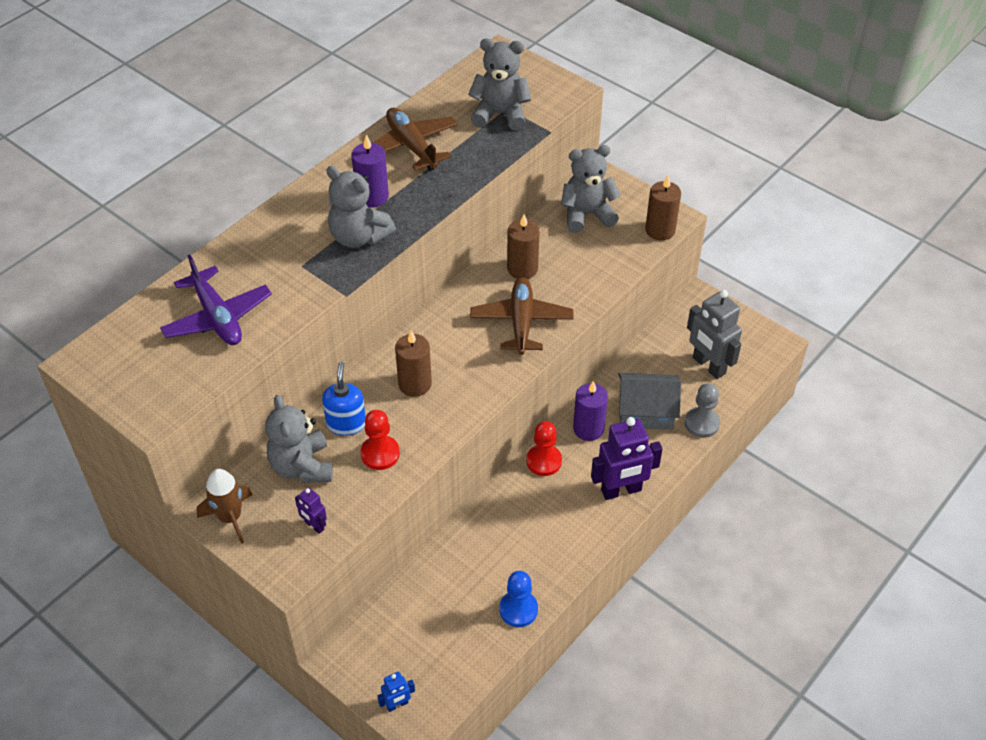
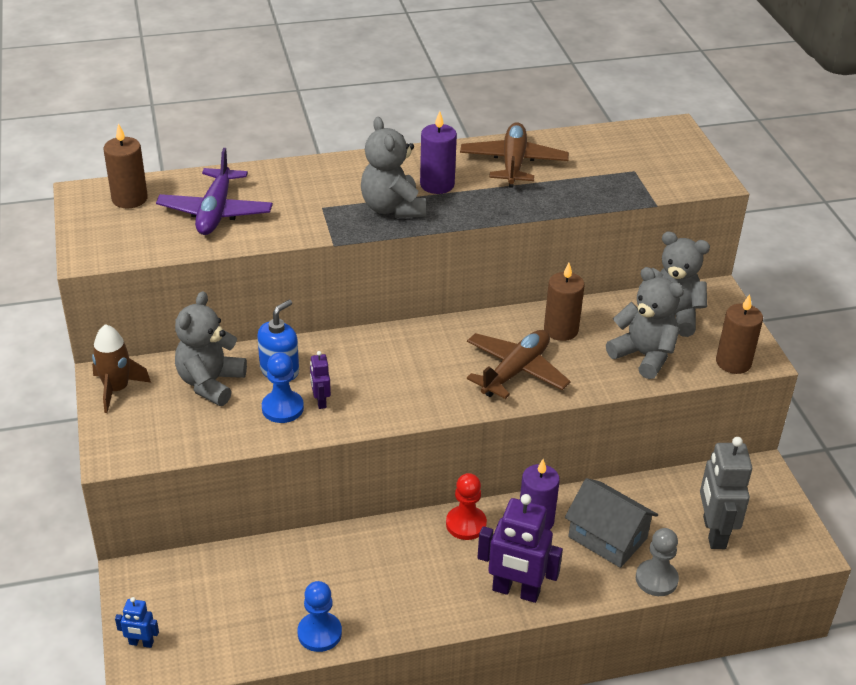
camera: 35 degrees right, 10 degrees down
purple robot [295,487,327,534] -> purple robot moved to [310,351,331,409]
red pawn [361,410,400,470] -> blue pawn [262,352,304,423]
brown candle [395,331,432,397] -> brown candle moved to [103,123,148,209]
grey teddy bear [468,39,531,131] -> grey teddy bear moved to [606,267,684,379]

